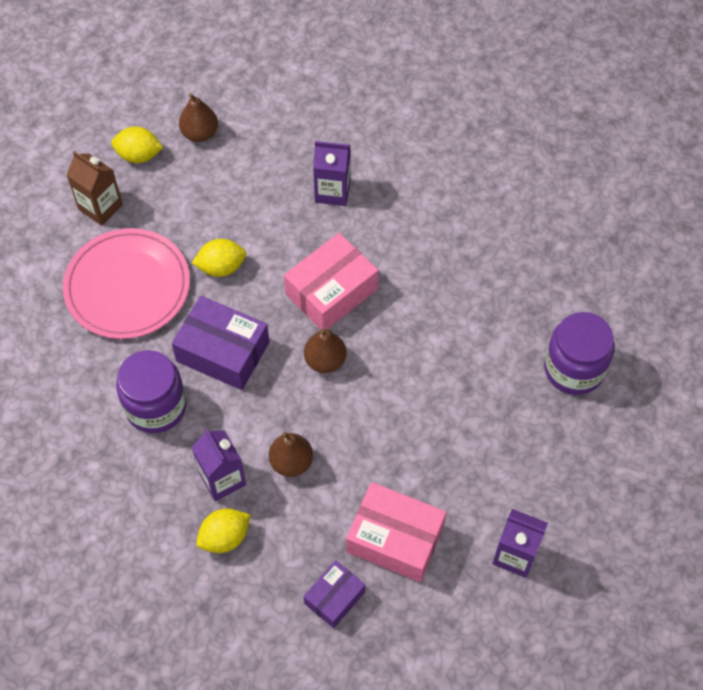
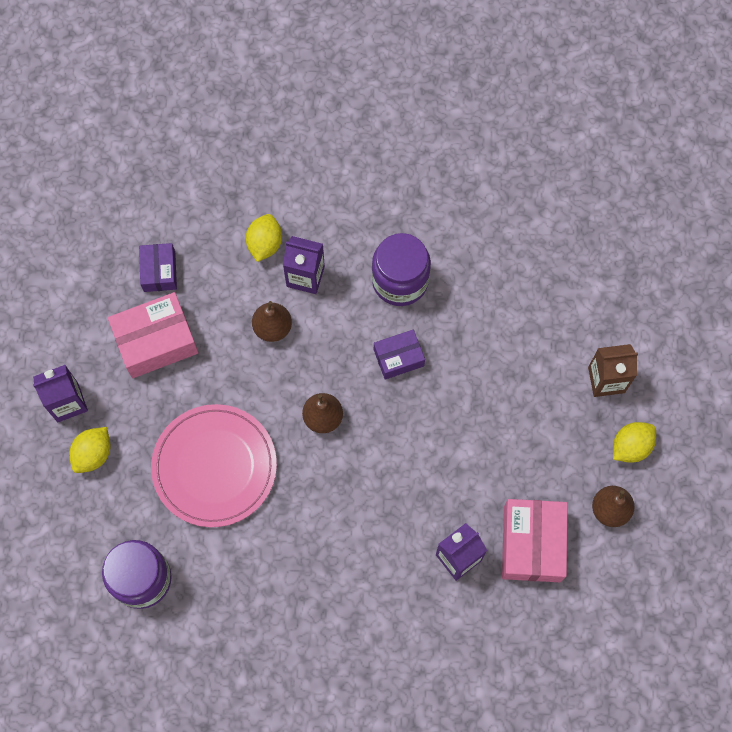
camera: 135 degrees right, 10 degrees up
pink plate [63,228,190,339] -> pink plate moved to [151,404,277,527]
purple box [172,296,269,390] -> purple box [374,329,425,380], size x0.60
yellow lemon [192,239,246,277] -> yellow lemon moved to [69,427,110,473]
pink box [284,233,379,329] -> pink box moved to [502,499,568,582]

